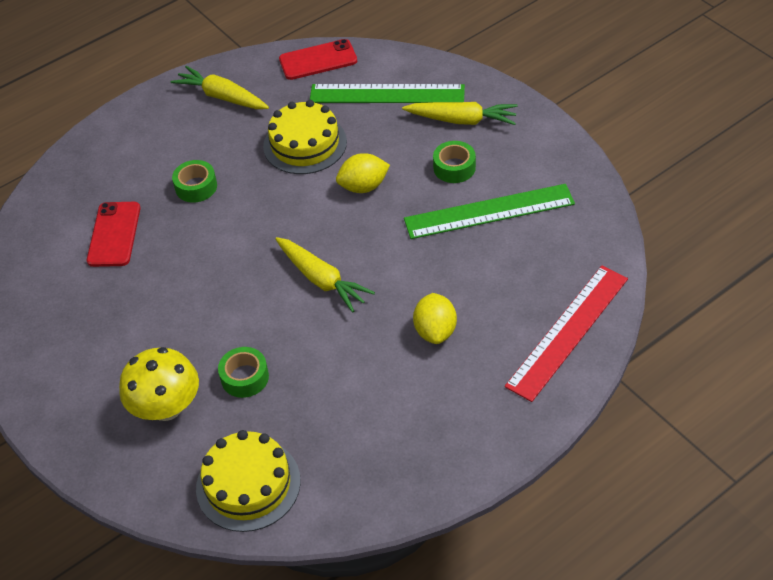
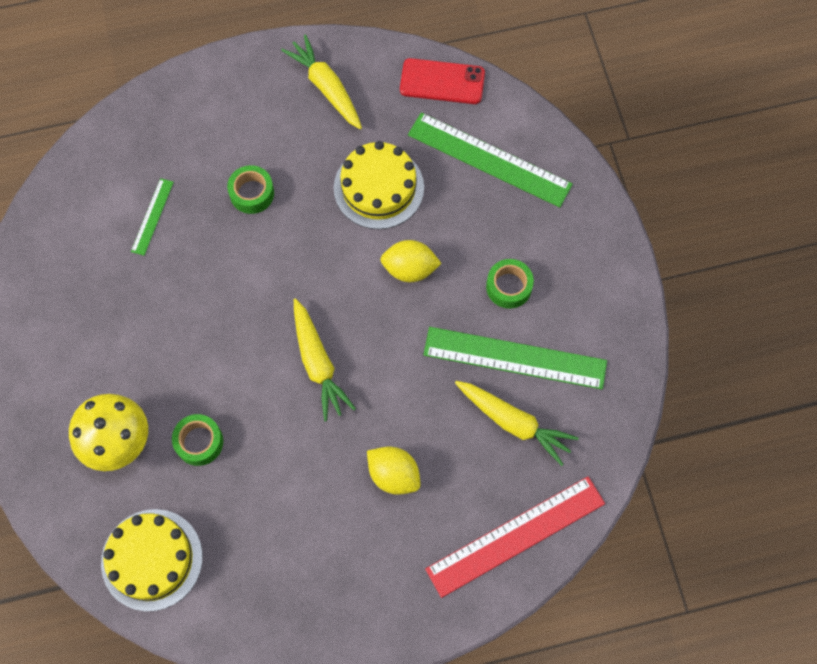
camera: 20 degrees right, 20 degrees up
red phone [87,202,140,267] -> green ruler [131,178,174,256]
yellow carrot [402,102,517,125] -> yellow carrot moved to [455,381,579,466]
yellow lemon [413,293,457,344] -> yellow lemon turned 75 degrees counterclockwise [367,447,421,495]

